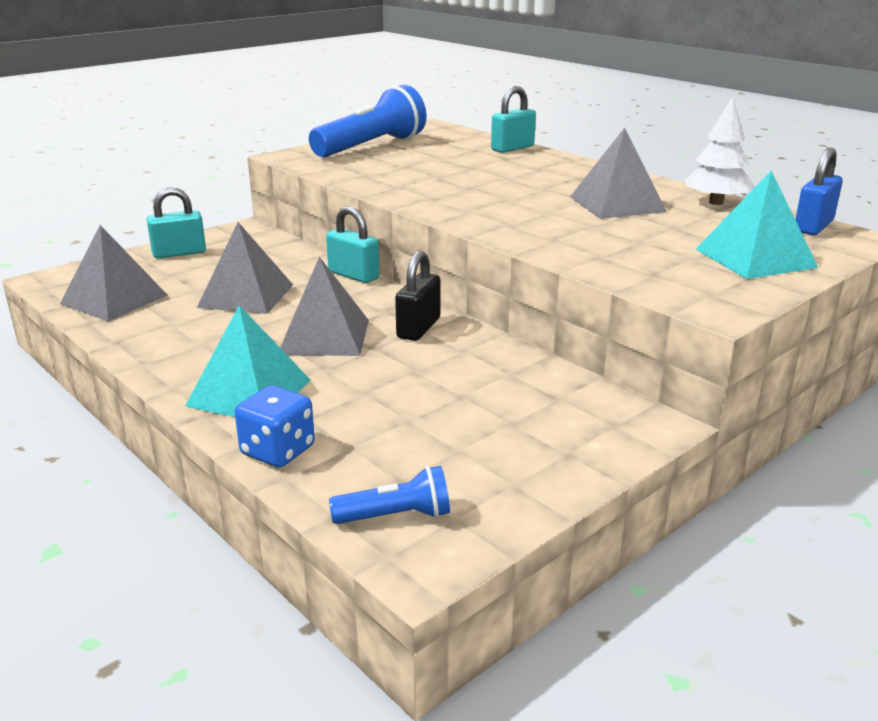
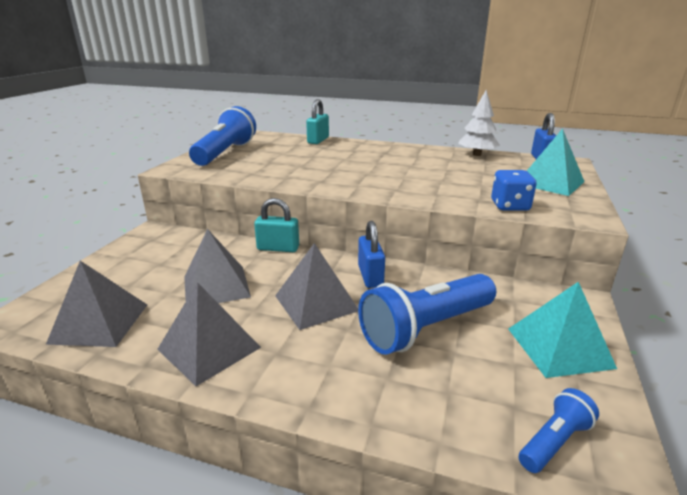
camera: 30 degrees left, 0 degrees up
turquoise padlock [147,187,206,259] -> none
turquoise pyramid [185,305,310,417] -> turquoise pyramid moved to [508,282,617,378]
blue dice [235,385,315,467] -> blue dice moved to [491,170,536,211]
black padlock [395,251,440,341] -> blue padlock [358,221,385,288]
grey pyramid [570,128,667,219] -> grey pyramid moved to [157,282,261,386]
none -> blue flashlight [358,274,496,355]

